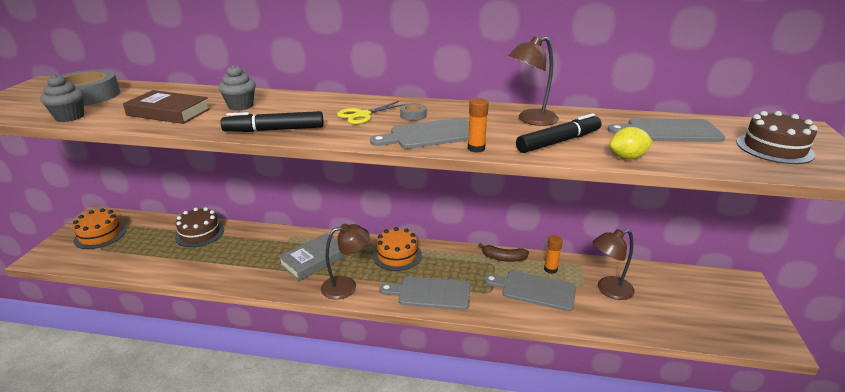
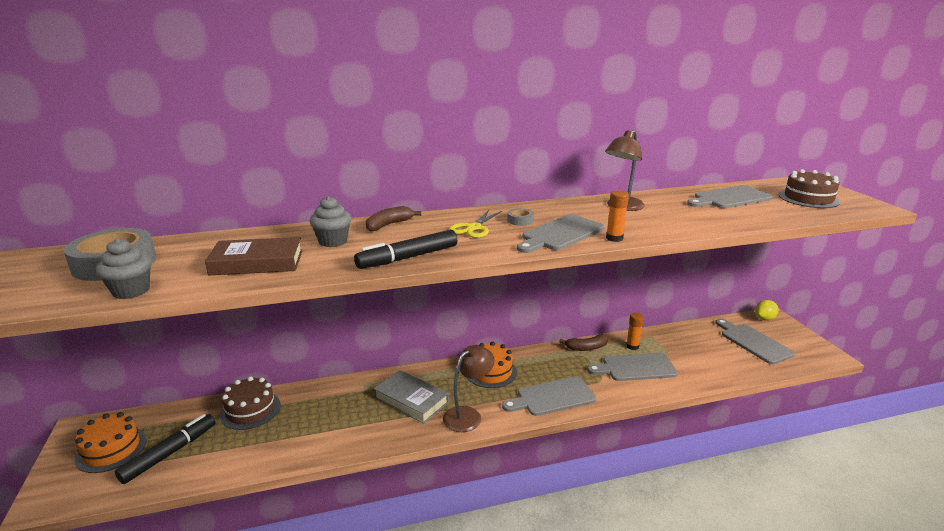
camera: 25 degrees left, 5 degrees down
grey book [278,233,347,281] -> grey book turned 75 degrees counterclockwise [374,370,449,424]
black marker [516,113,602,153] -> black marker moved to [115,414,215,484]
brown lamp [593,229,635,300] -> none
yellow lemon [609,127,653,159] -> yellow lemon moved to [755,300,779,321]
none -> brown banana [366,206,421,232]
none -> grey cutting board [715,318,795,364]

